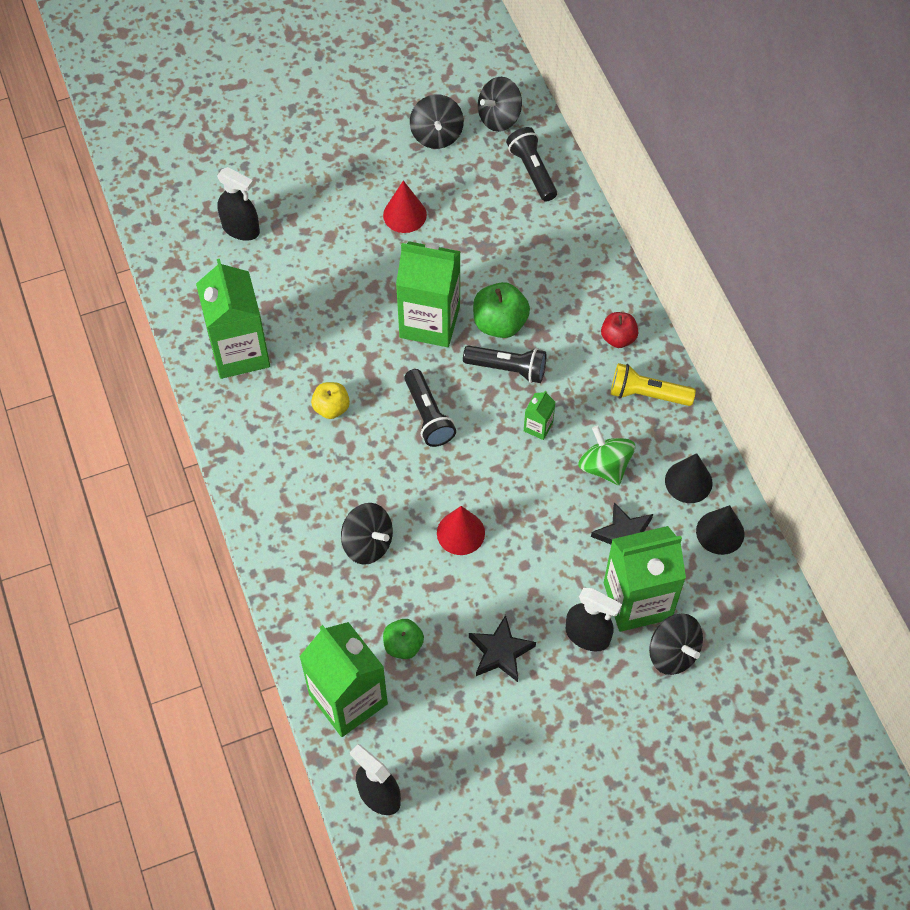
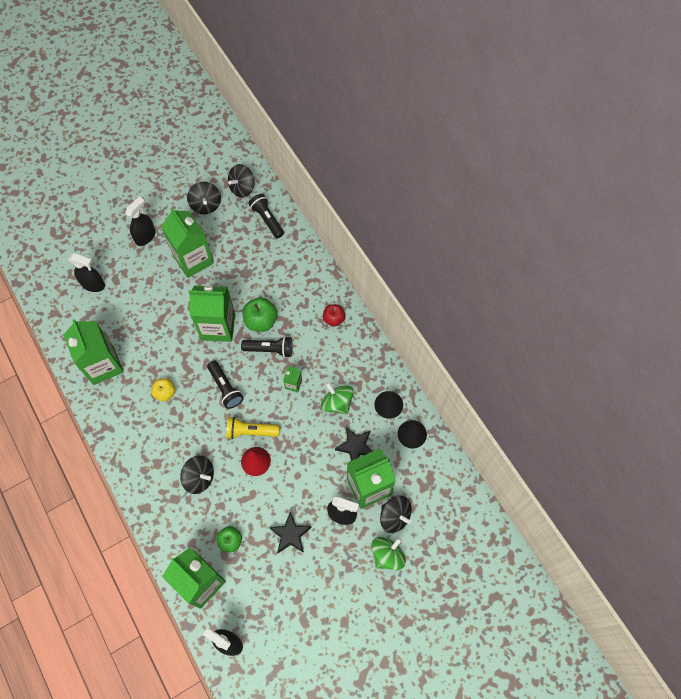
camera: 10 degrees left, 5 degrees up
red cone [383,180,427,233] -> green carton [161,208,214,278]
yellow flashlight [611,363,696,406] -> yellow flashlight moved to [226,417,279,439]
none -> black spray bottle [125,196,156,246]
none -> green spinning top [371,537,406,570]

